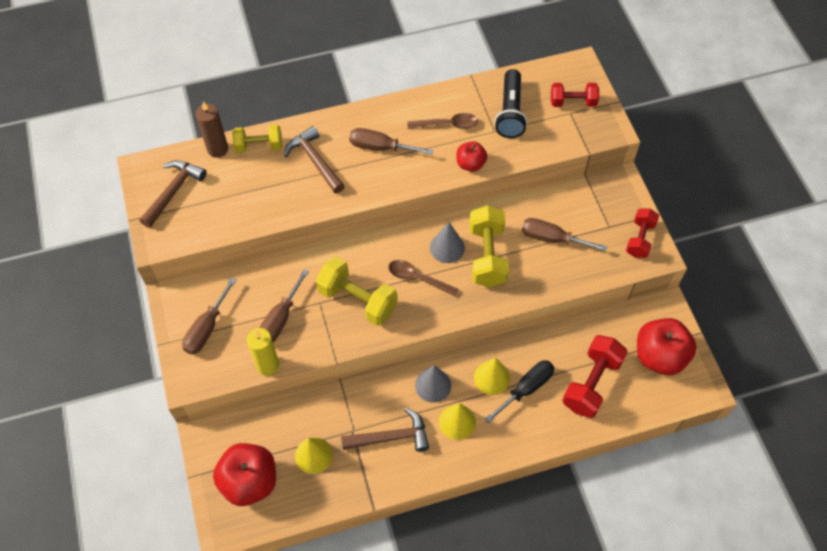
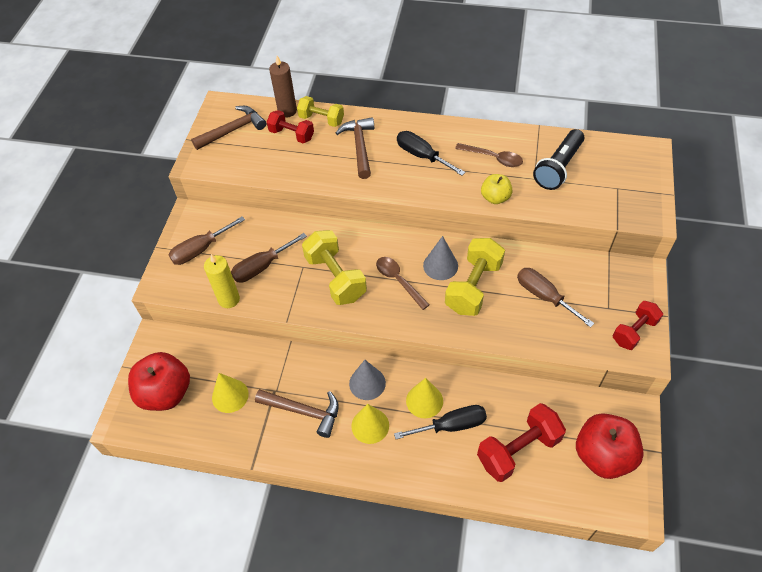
camera: 30 degrees right, 5 degrees down
brown screwdriver [349,128,433,155] -> black screwdriver [397,131,466,176]
red apple [457,141,487,172] -> yellow apple [481,174,513,204]
red dumbbell [551,83,599,107] -> red dumbbell moved to [267,110,314,143]

